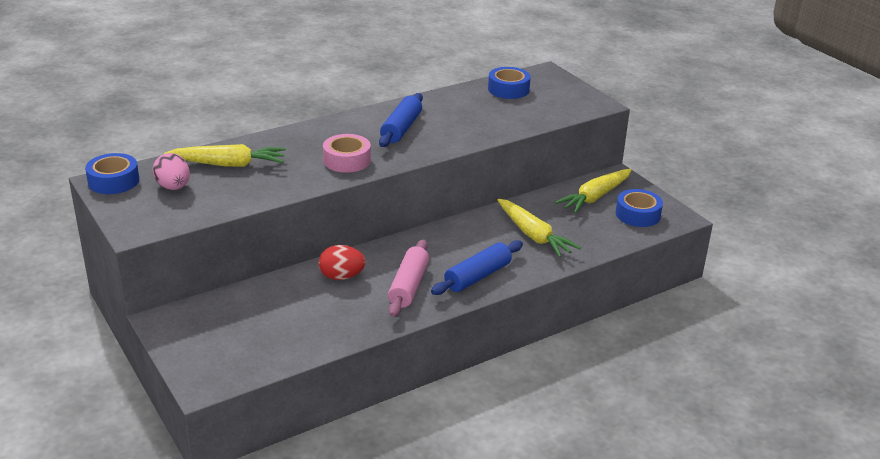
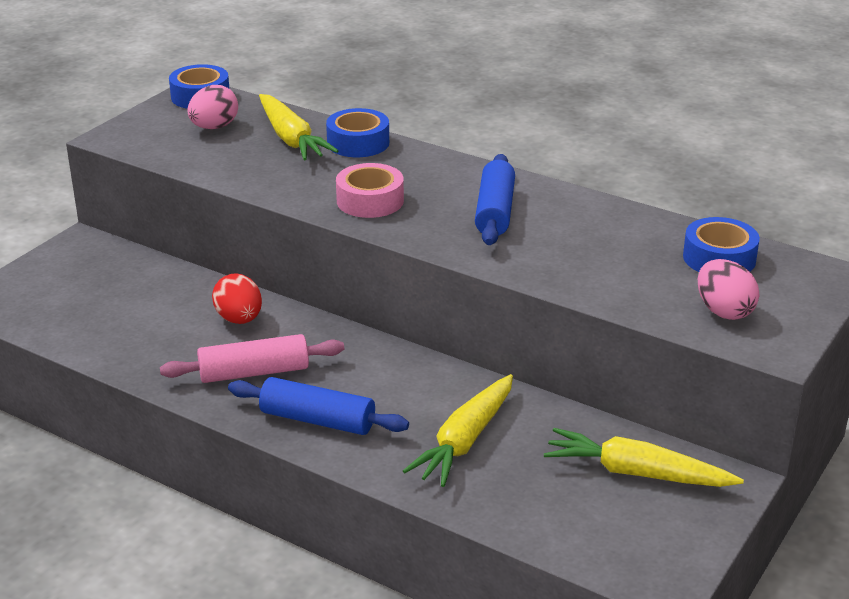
camera: 65 degrees right, 0 degrees up
blue rolling pin [379,93,423,147] -> blue rolling pin turned 75 degrees counterclockwise [475,154,515,245]
blue tape [616,189,663,227] -> blue tape moved to [326,108,389,157]
none -> pink egg [698,259,759,320]

